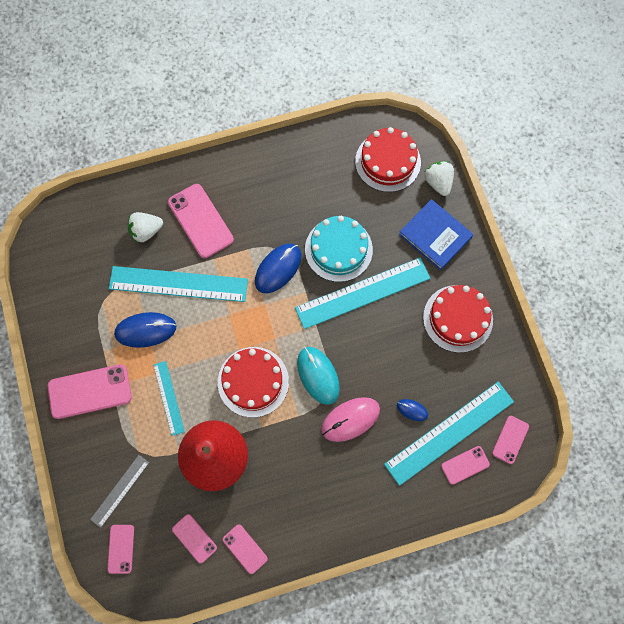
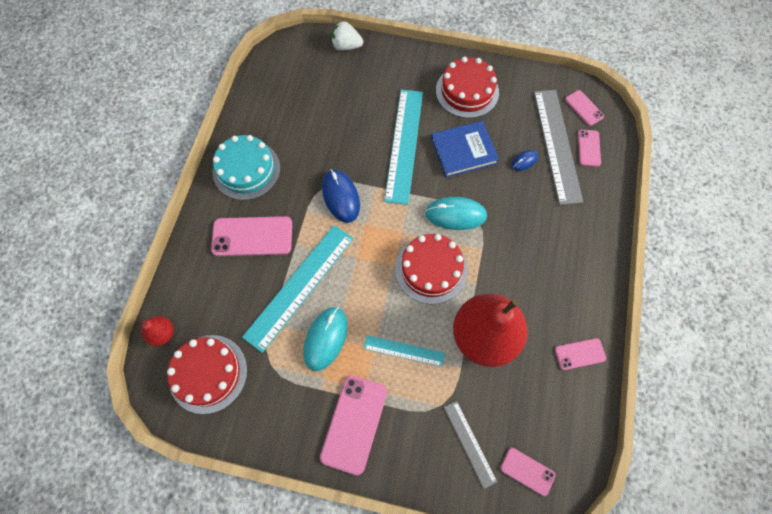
camera: 60 degrees left, 5 degrees down
blue mouse [114,312,177,348] -> turquoise mouse [304,307,347,371]
white strawberry [128,212,163,243] -> none
pink phone [172,514,217,563] -> none
turquoise cake [305,216,373,282] -> turquoise cake moved to [213,135,280,200]
pink mouse [321,397,380,442] -> none
red cake [355,127,421,192] -> red cake moved to [167,335,247,414]
turquoise ruler [384,382,514,486] -> grey ruler [534,90,583,205]
blue book [399,199,473,270] -> blue book moved to [431,121,499,178]
none -> red pear [138,316,174,346]

